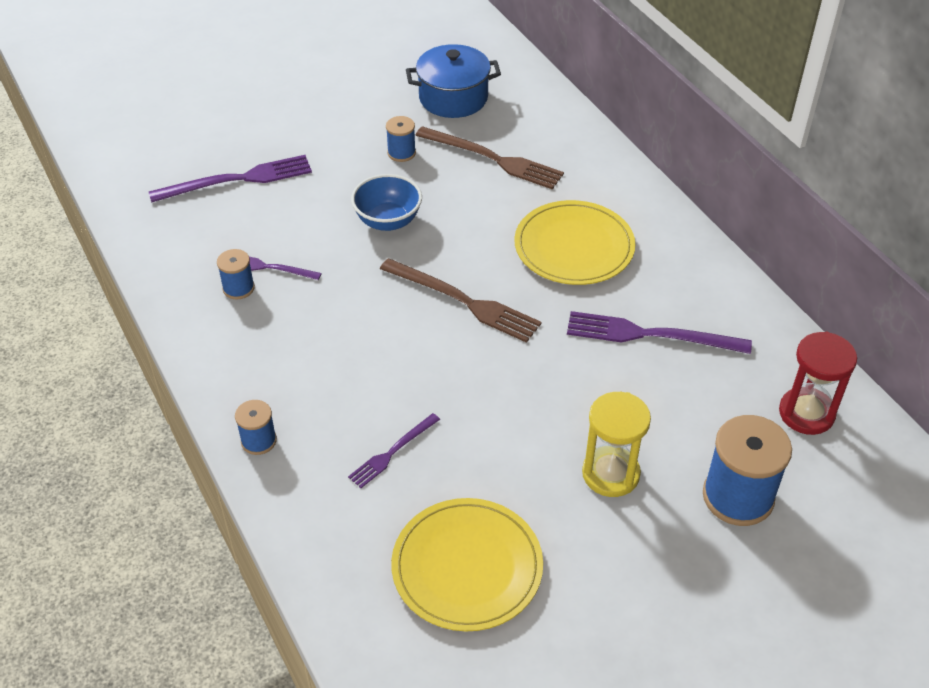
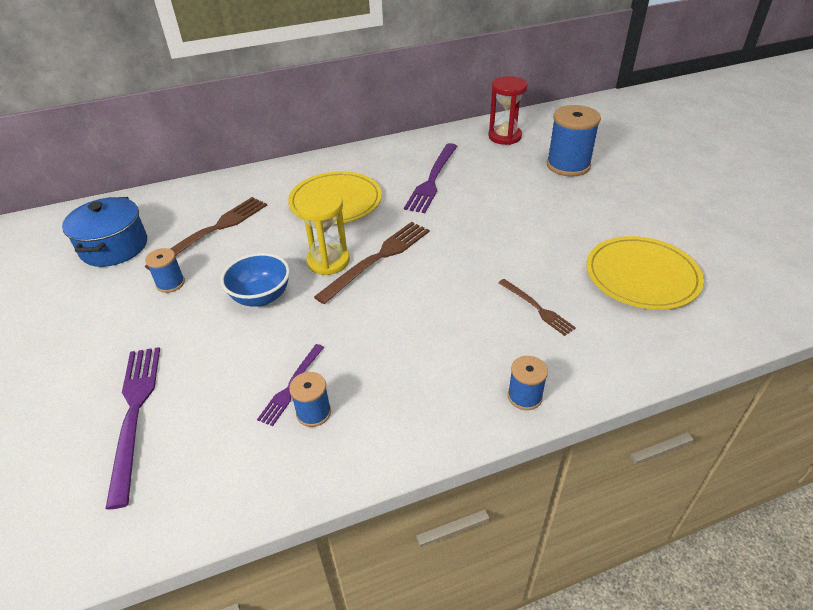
camera: 80 degrees left, 5 degrees down
purple fork [348,413,440,488] -> brown fork [498,279,576,336]
yellow hourglass [582,392,651,497] -> yellow hourglass moved to [296,189,350,275]

